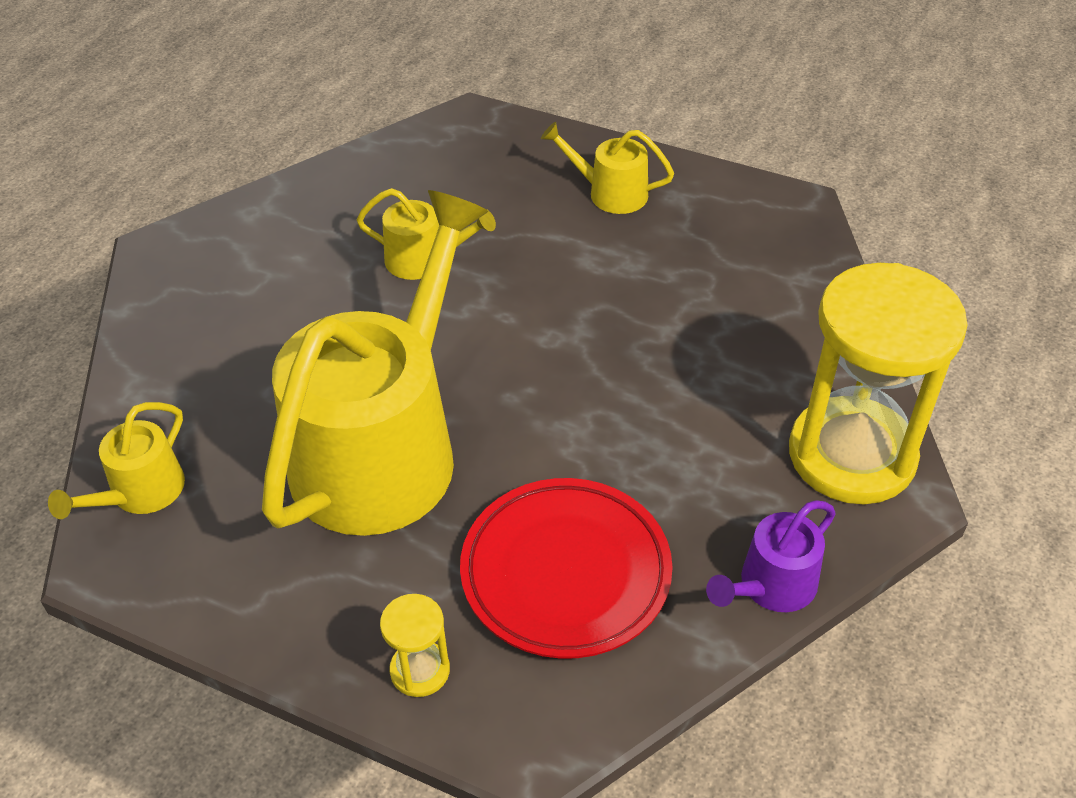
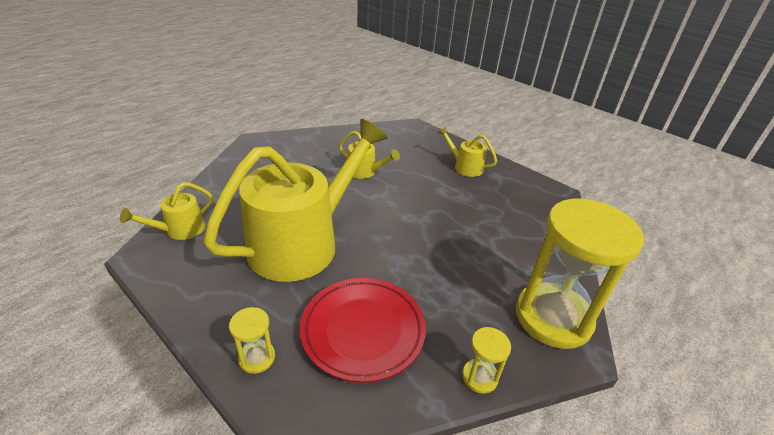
camera: 15 degrees right, 10 degrees down
purple watering can [706,500,836,612] -> yellow hourglass [462,327,511,394]

